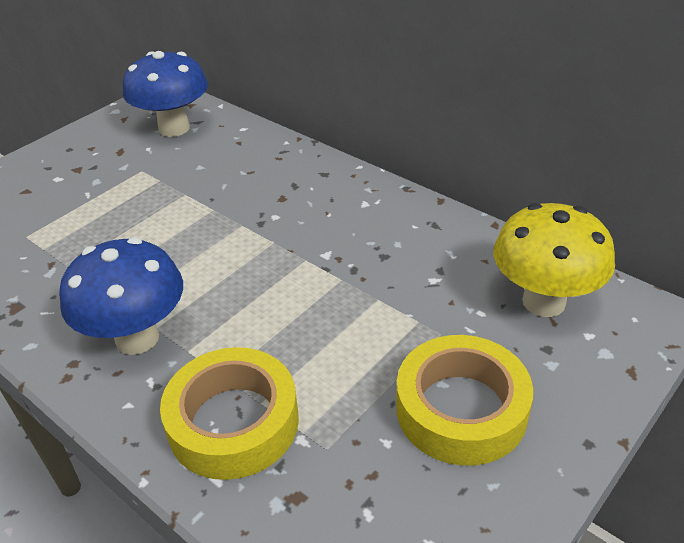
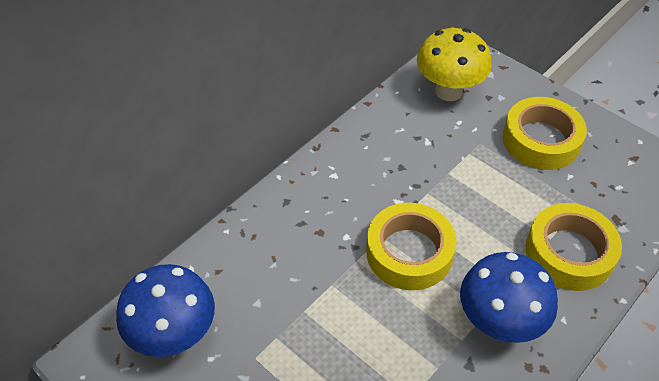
camera: 90 degrees left, 10 degrees up
none -> yellow tape [366,203,457,290]

